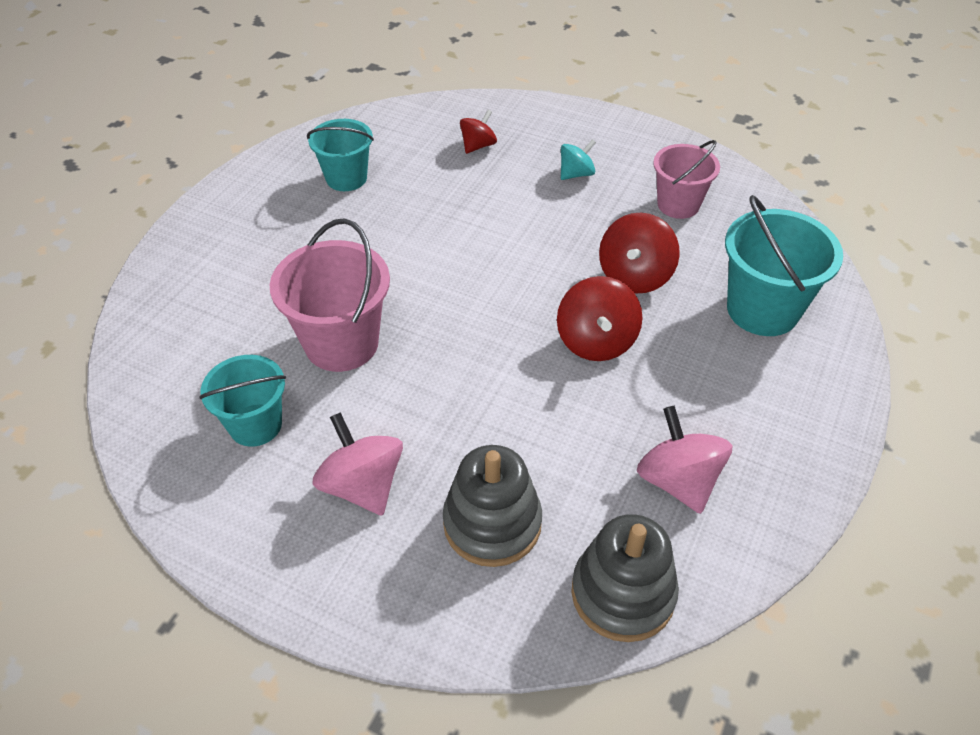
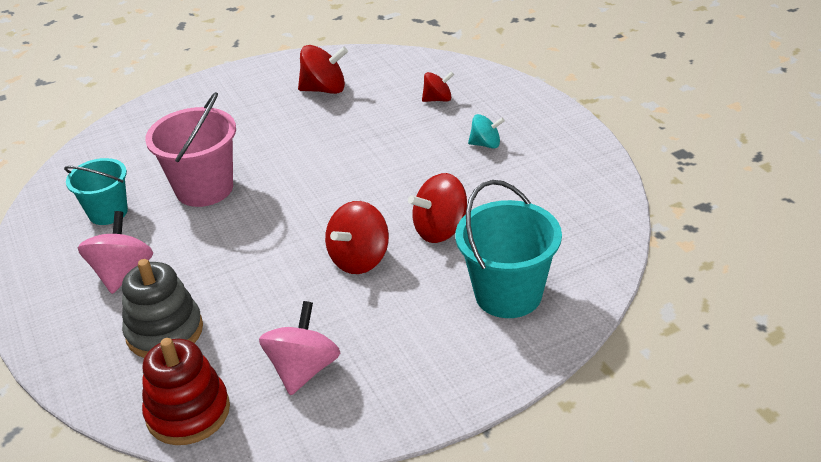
camera: 40 degrees right, 10 degrees down
turquoise bucket [307,119,374,191] -> red spinning top [298,45,348,94]
grey stacking toy [571,514,679,642] -> red stacking toy [142,338,230,445]
pink bucket [653,140,720,219] -> none

